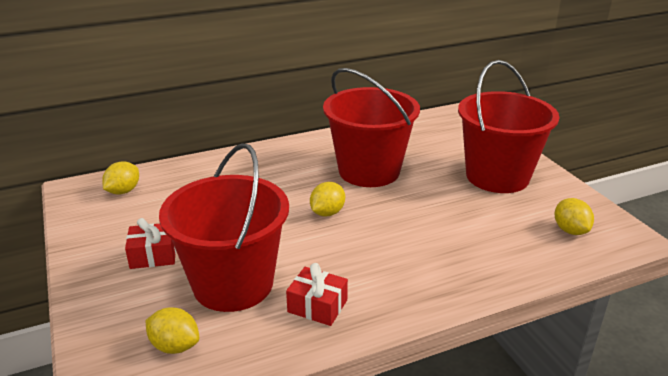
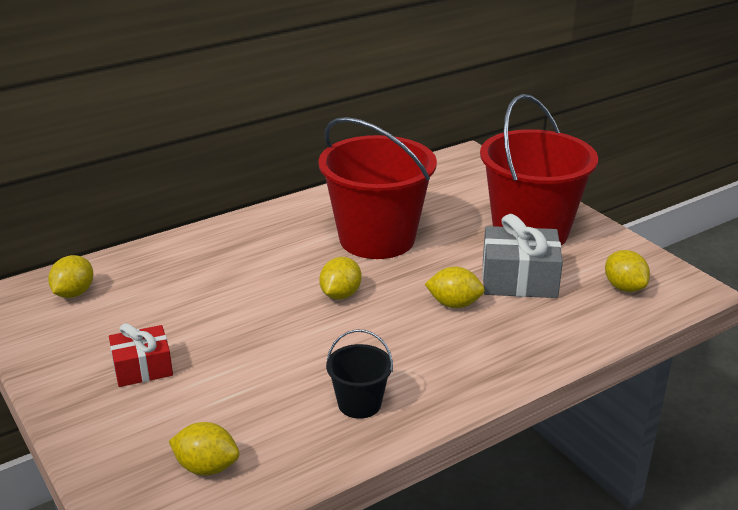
camera: 10 degrees left, 0 degrees up
red bucket [159,143,289,312] -> none
red gift [286,263,348,326] -> black bucket [326,330,393,419]
none -> yellow lemon [425,267,485,308]
none -> grey gift [482,214,563,298]

